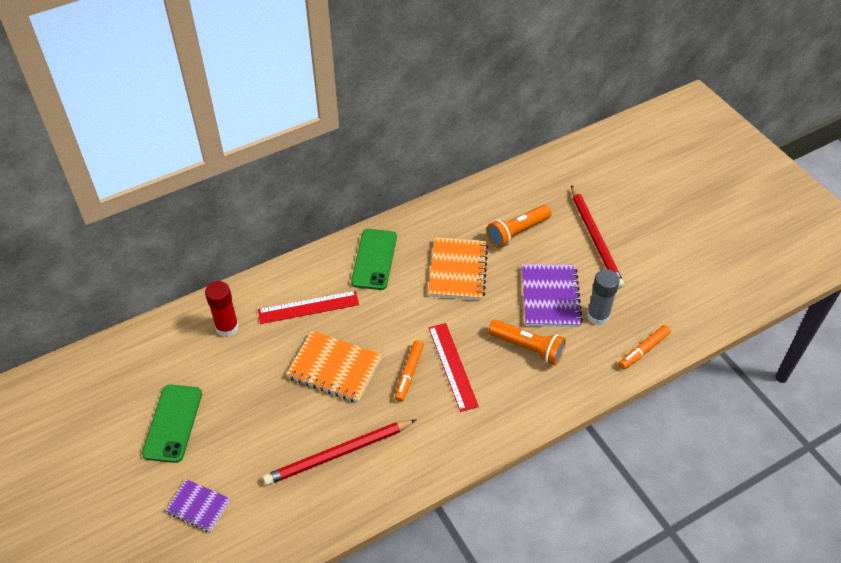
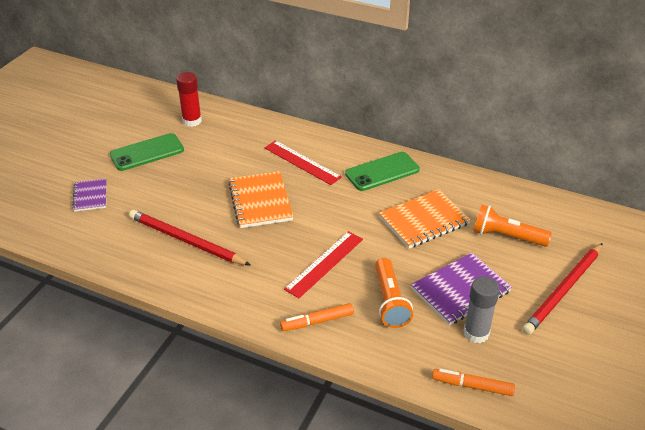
camera: 55 degrees right, 10 degrees down
red glue stick [205,281,239,337] -> red glue stick moved to [176,72,202,127]
orange marker [395,340,424,402] -> orange marker moved to [280,303,354,331]

